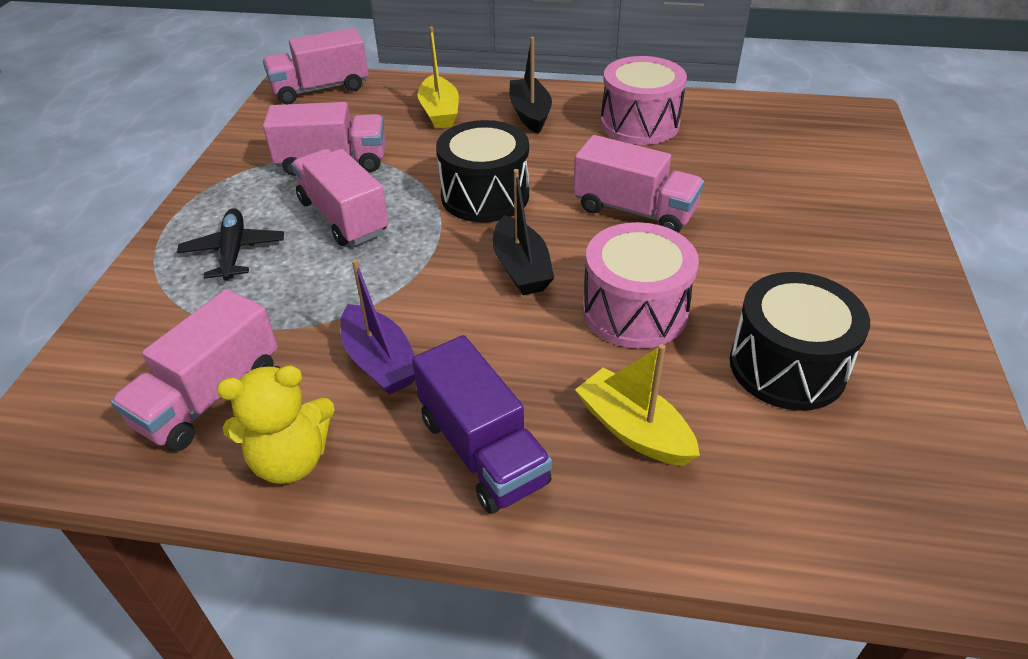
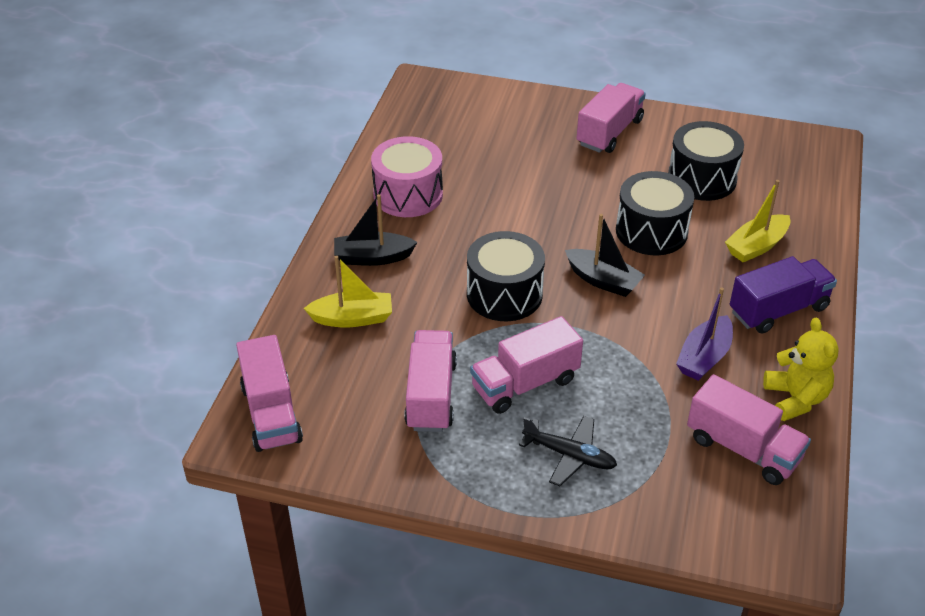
camera: 85 degrees left, 0 degrees up
black plane [177,208,284,281] -> black plane turned 150 degrees counterclockwise [519,416,617,486]
purple boat [341,259,415,395] -> purple boat turned 150 degrees clockwise [676,287,733,381]
black boat [493,169,554,295] -> black boat turned 45 degrees clockwise [565,214,645,297]
pink truck [573,135,704,233] -> pink truck moved to [577,83,646,153]
pink drum [583,222,699,349] -> black drum [616,171,694,255]

